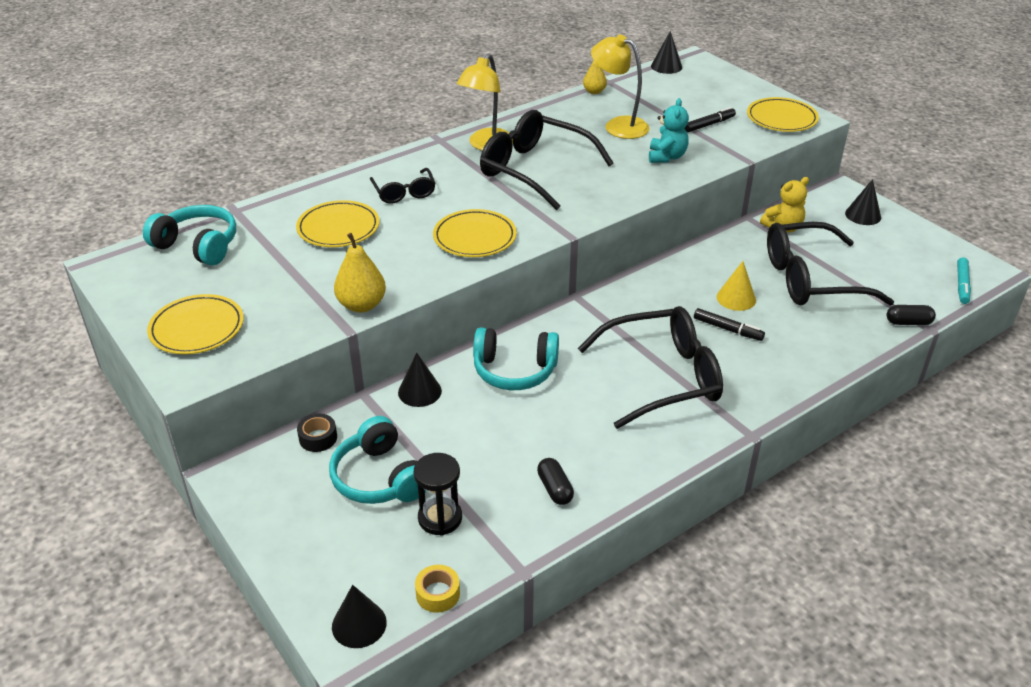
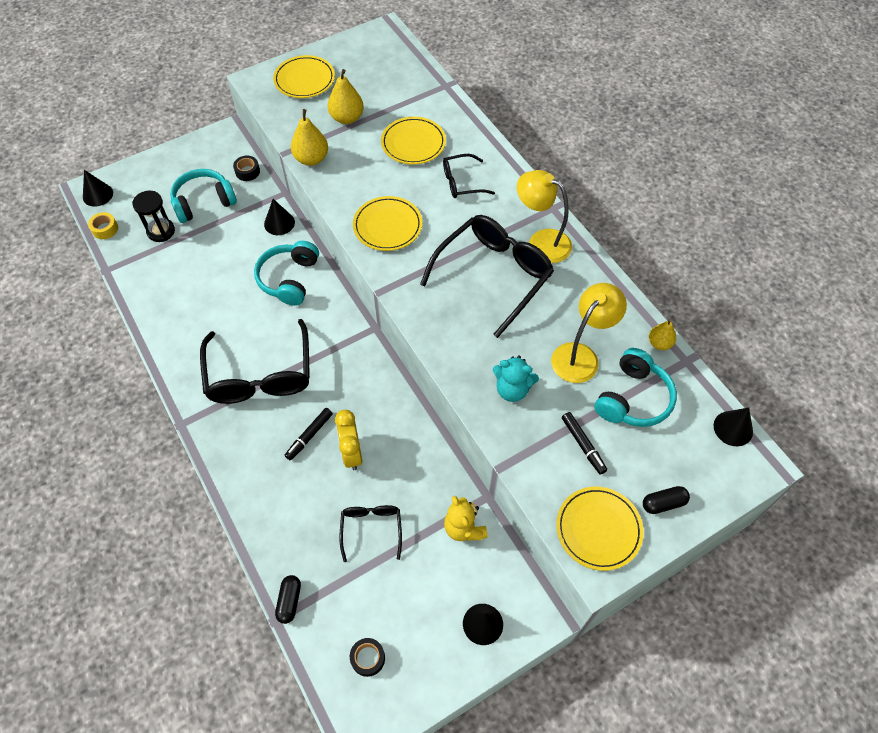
camera: 95 degrees right, 20 degrees up
turquoise headphones [143,205,236,266] -> turquoise headphones moved to [595,348,677,427]
black capsule [537,458,574,505] -> black capsule moved to [643,486,690,514]
yellow cone [717,261,756,311] -> yellow clock [335,410,362,470]
black glasses [767,222,894,305] -> black glasses [340,505,402,562], size x0.52
turquoise marker [957,257,971,304] -> none
none -> yellow pear [328,69,364,124]
none -> black tape [350,638,385,677]

